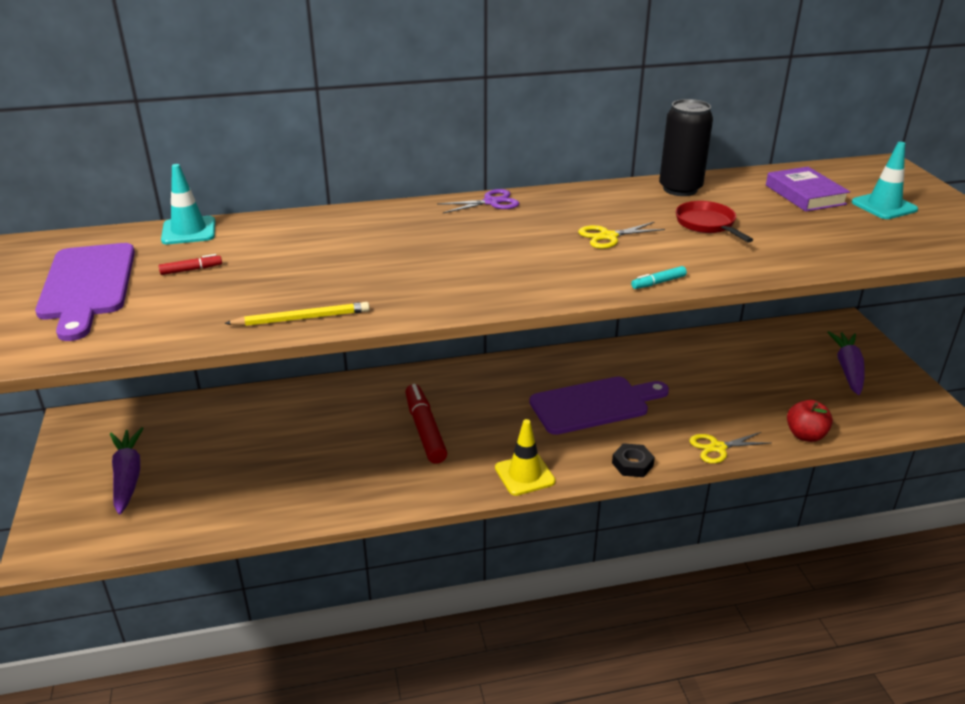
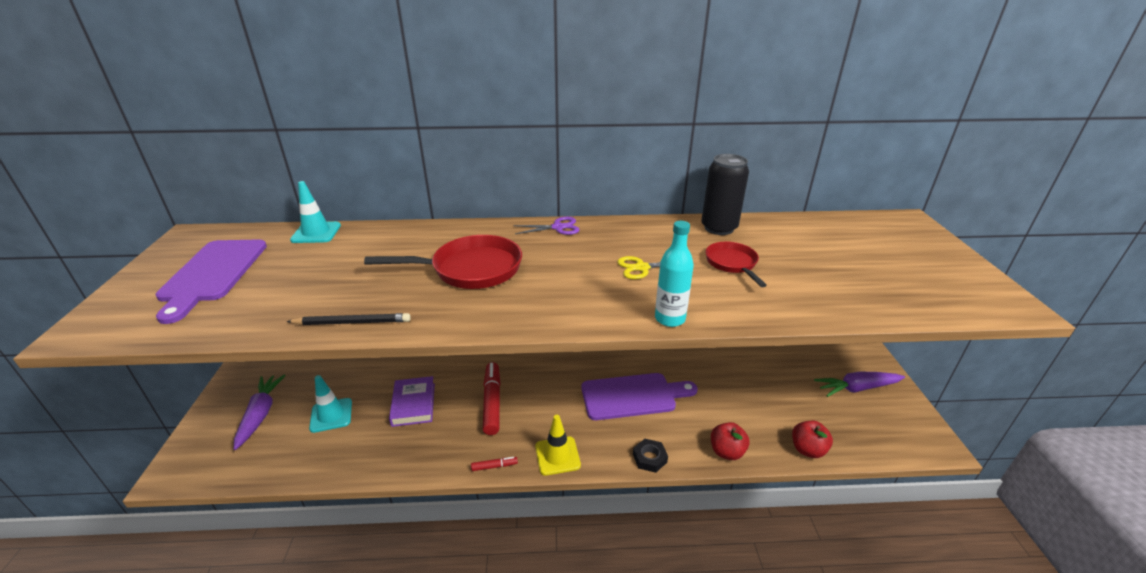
camera: 10 degrees right, 0 degrees up
red marker [159,254,222,275] -> red marker moved to [471,457,518,471]
yellow pencil [224,302,370,326] -> black pencil [286,313,411,325]
turquoise marker [631,266,687,289] -> turquoise bottle [655,221,694,327]
yellow scissors [689,432,771,464] -> red apple [711,422,749,460]
purple book [766,167,850,212] -> purple book moved to [389,376,435,427]
purple carrot [827,331,865,395] -> purple carrot turned 120 degrees counterclockwise [814,372,905,397]
turquoise traffic cone [852,142,918,219] -> turquoise traffic cone moved to [309,375,352,433]
none -> red pan [364,235,522,289]

